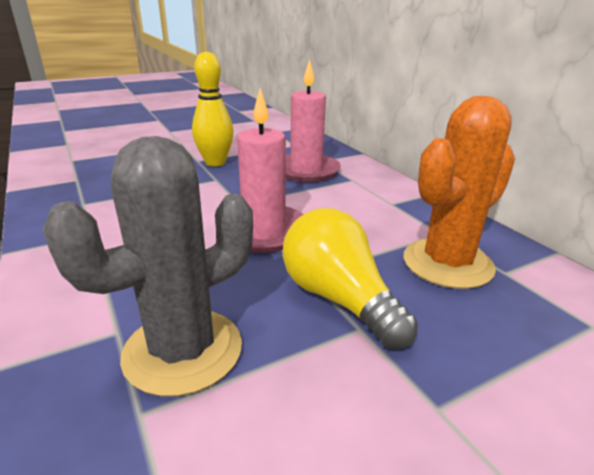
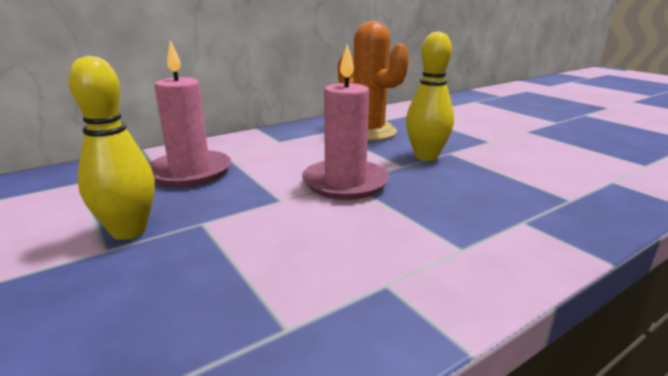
camera: 95 degrees left, 5 degrees down
grey cactus [43,136,253,396] -> none
yellow light bulb [283,208,418,349] -> yellow bowling pin [406,31,454,161]

